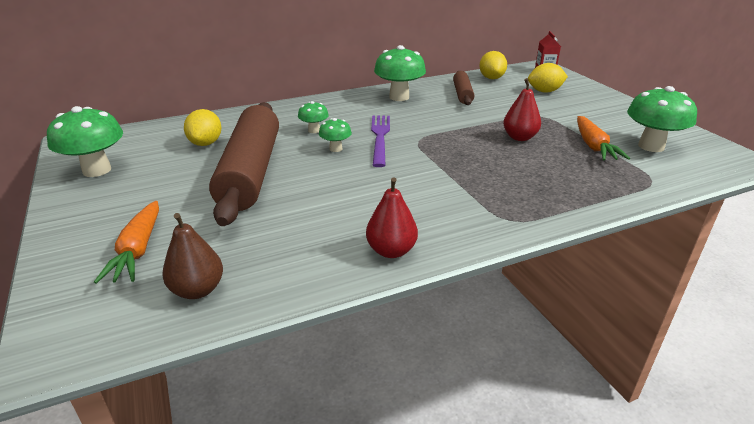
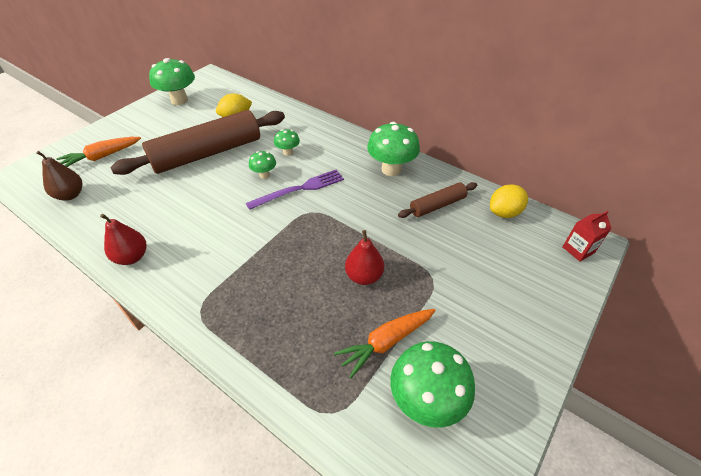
camera: 60 degrees right, 15 degrees up
yellow lemon [528,63,568,93] -> none

